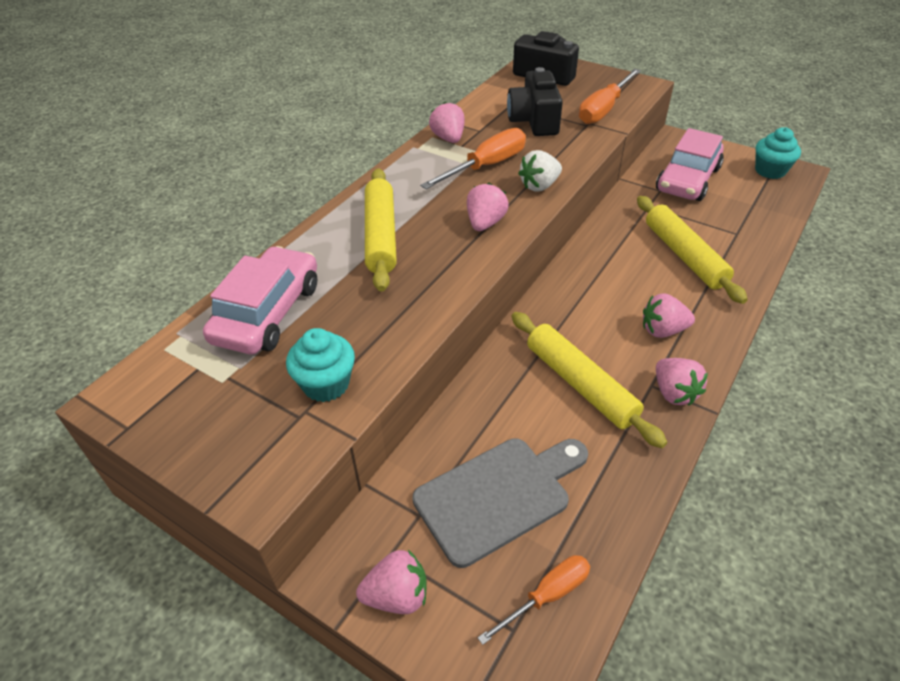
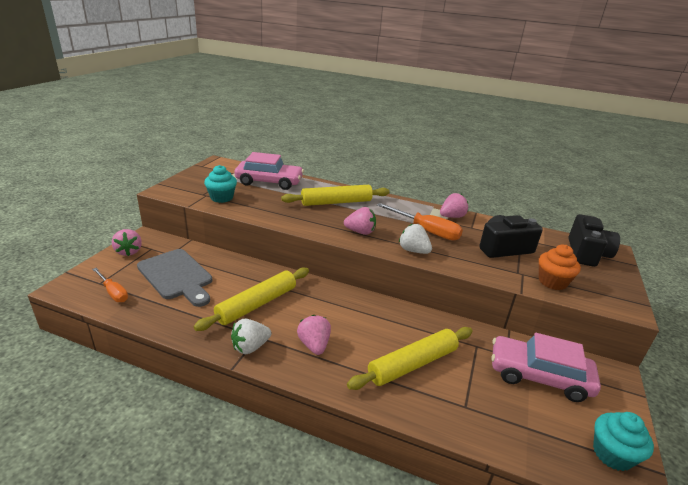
camera: 75 degrees right, 15 degrees down
orange screwdriver [579,69,641,124] -> orange cupcake [539,244,581,290]
pink strawberry [656,358,708,406] -> white strawberry [231,319,271,354]

